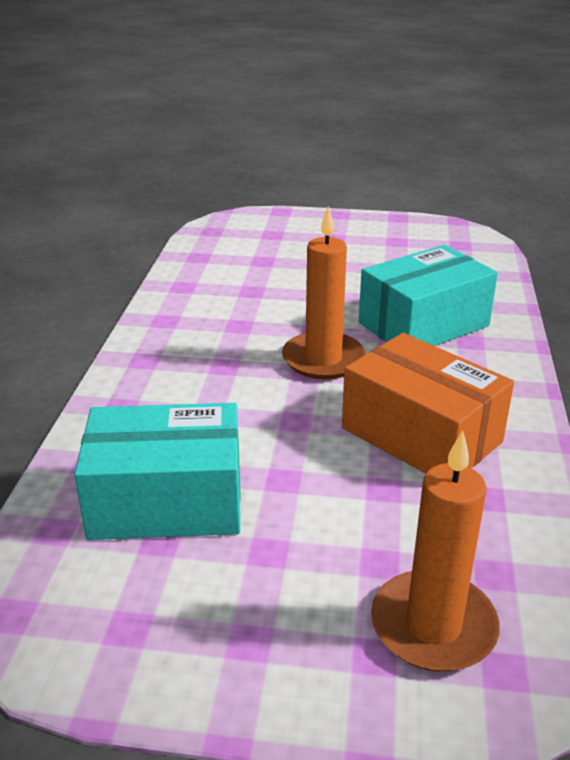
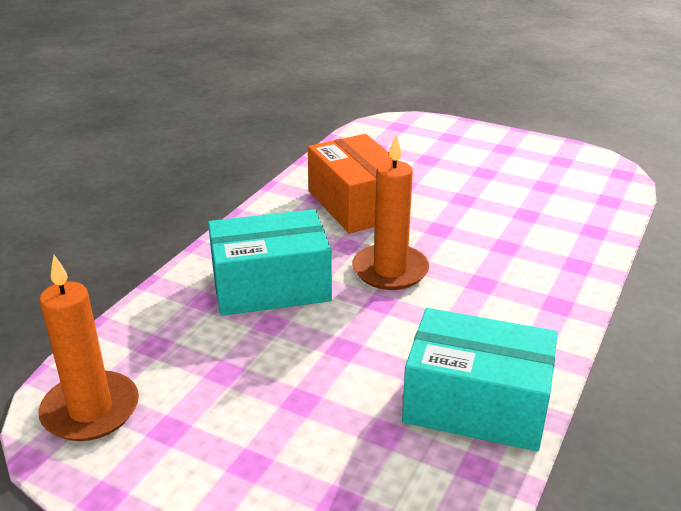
camera: 160 degrees left, 0 degrees up
turquoise box [74,403,241,540] -> turquoise box moved to [402,308,558,451]
orange candle [371,431,500,672] -> orange candle moved to [38,255,139,441]

